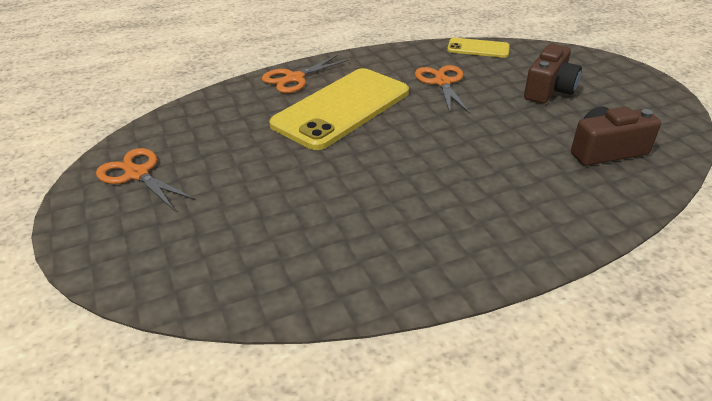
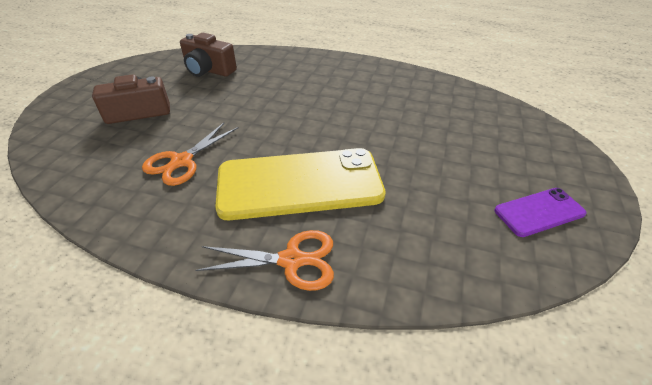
camera: 140 degrees left, 5 degrees up
orange scissors [96,148,196,211] -> purple phone [494,188,587,237]
yellow phone [447,38,510,58] -> none

